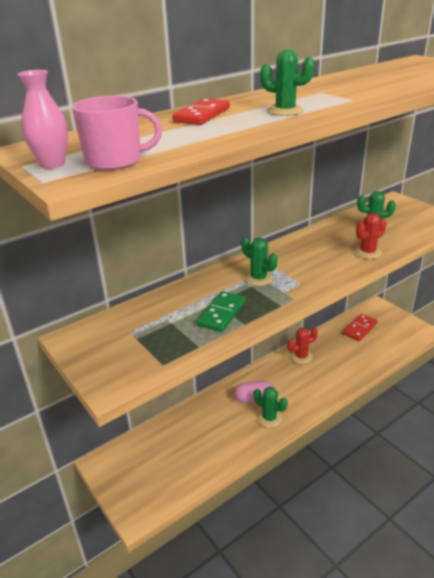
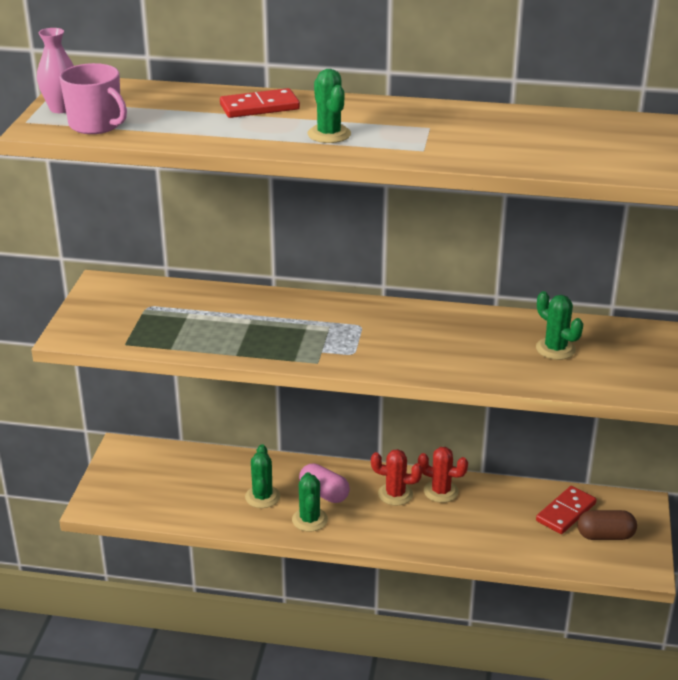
camera: 45 degrees right, 0 degrees up
green domino [197,291,245,332] -> none
green cactus [241,237,277,286] -> green cactus moved to [245,444,280,508]
red domino [343,314,377,341] -> red domino turned 45 degrees counterclockwise [536,486,596,534]
red cactus [354,213,387,259] -> red cactus moved to [371,449,422,506]
none -> brown capsule [577,510,637,540]

